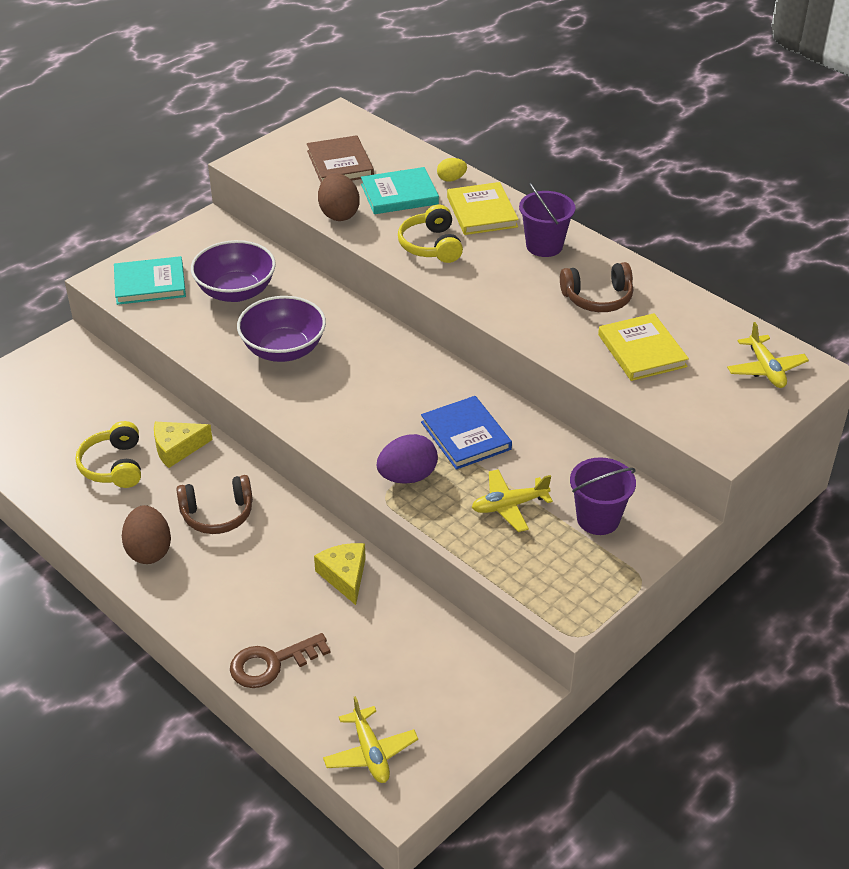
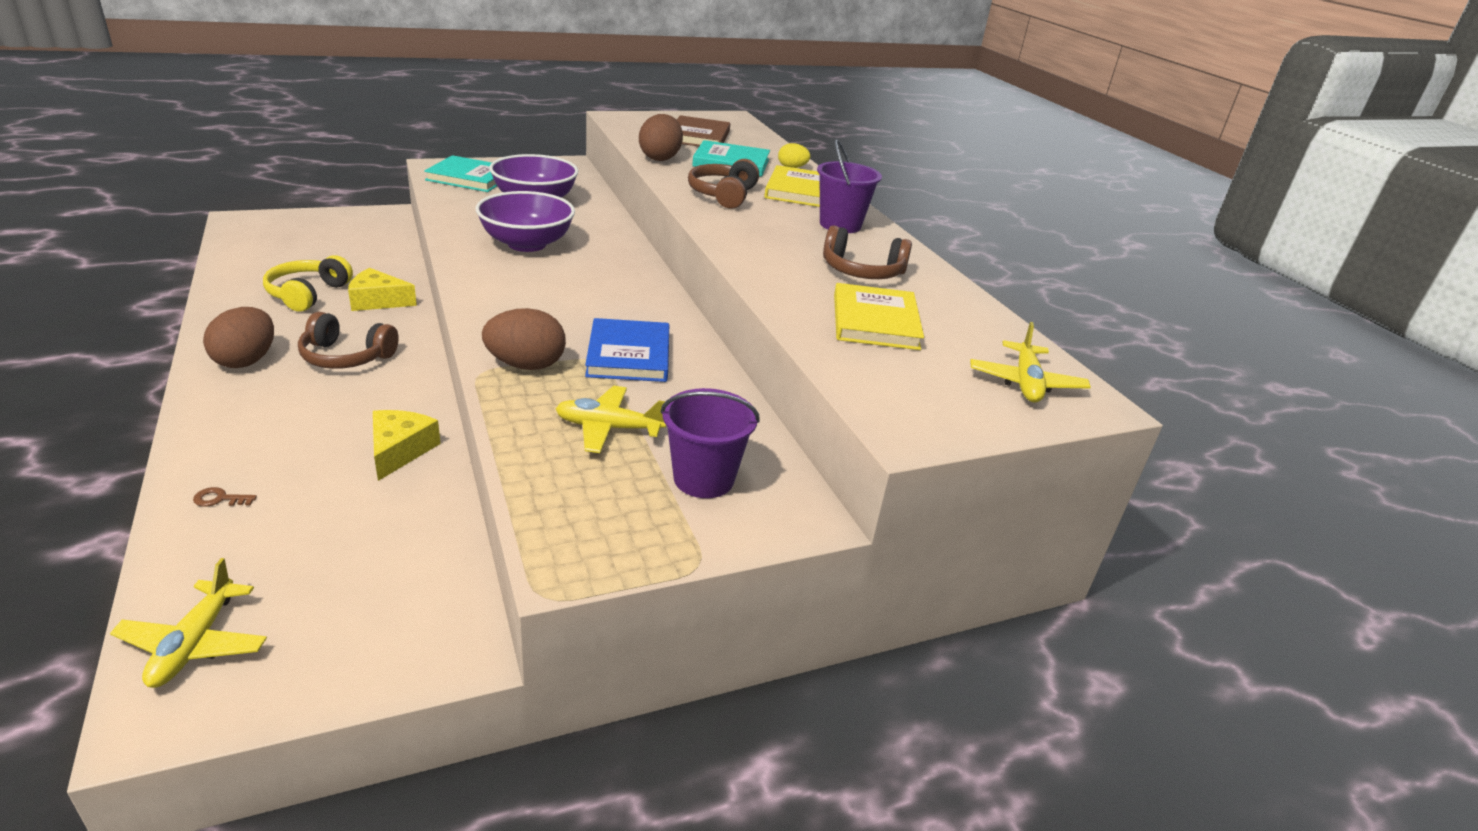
camera: 20 degrees right, 10 degrees down
brown key [230,633,331,688] -> brown key [193,487,257,507], size x0.43
purple egg [377,434,438,483] -> brown egg [482,308,566,370]
yellow headphones [398,205,463,263] -> brown headphones [688,159,759,209]

